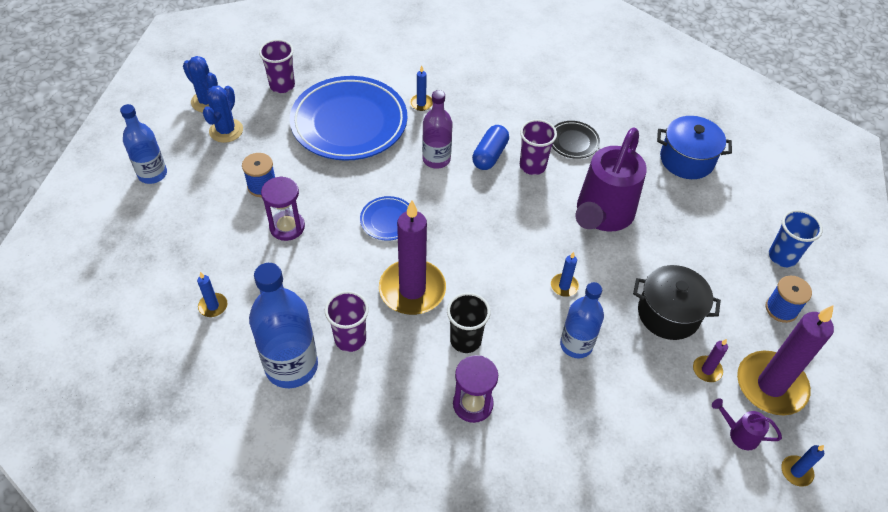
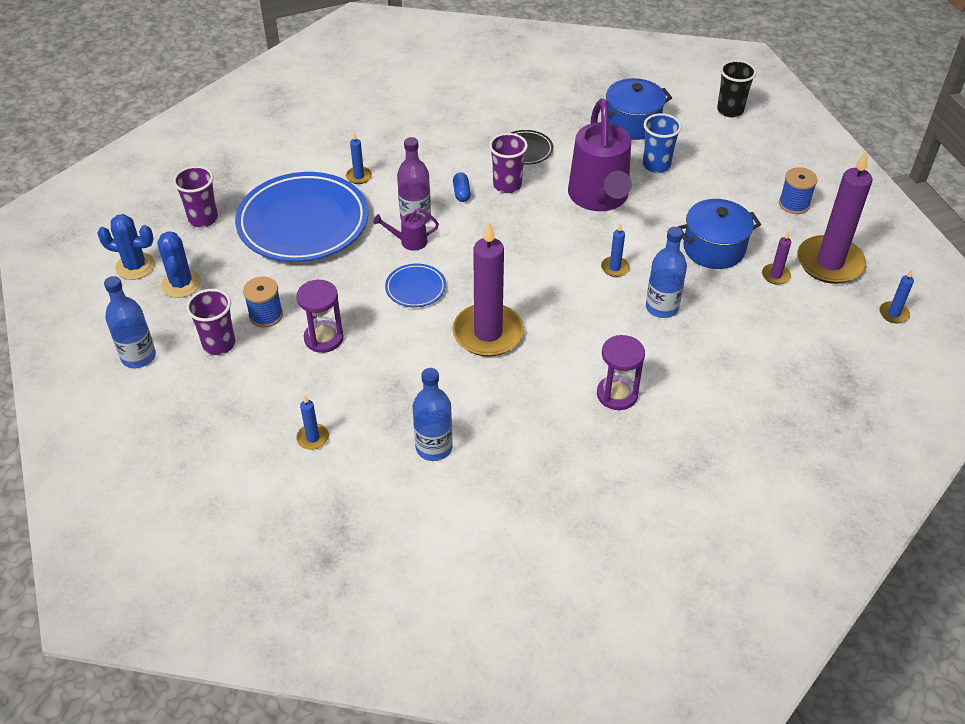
camera: 30 degrees left, 5 degrees down
blue bottle [249,263,318,388] -> blue bottle [413,368,453,461], size x0.64
purple cup [325,291,369,352] -> purple cup moved to [186,289,235,355]
black cup [447,293,491,353] -> black cup moved to [717,60,757,118]
blue capsule [472,125,509,170] -> blue capsule [453,172,471,202], size x0.61
black pot [633,265,721,340] -> blue pot [677,199,761,269]
purple watering can [712,398,782,450] -> purple watering can moved to [373,208,439,251]
blue cup [769,210,823,268] -> blue cup moved to [643,113,682,173]

